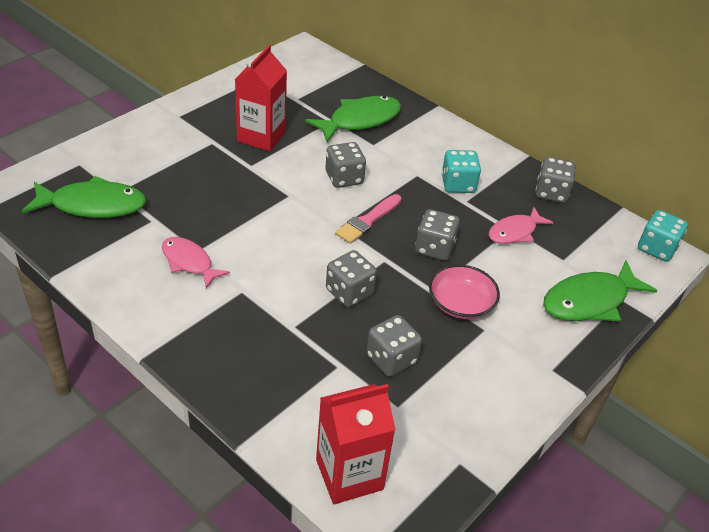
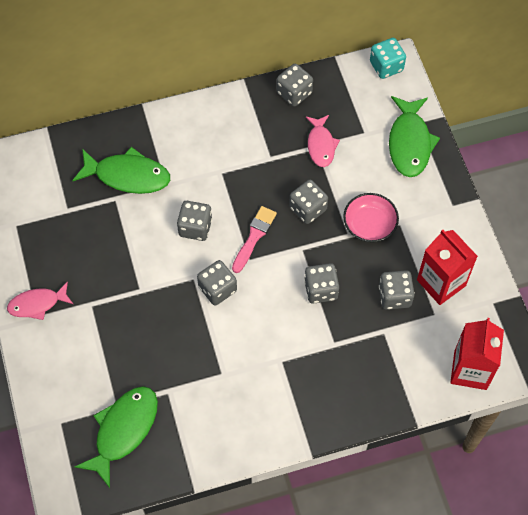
camera: 55 degrees left, 20 degrees up
pink fish [162,237,230,288] -> pink fish moved to [7,281,73,320]
red carton [235,45,287,151] -> red carton moved to [417,230,478,305]
green fish [305,96,401,142] -> green fish turned 105 degrees clockwise [72,147,170,194]
pink brush [335,194,402,244] -> pink brush turned 135 degrees counterclockwise [232,206,277,273]
turquoise dice [442,150,481,193] -> none
none -> grey dice [197,260,237,305]

